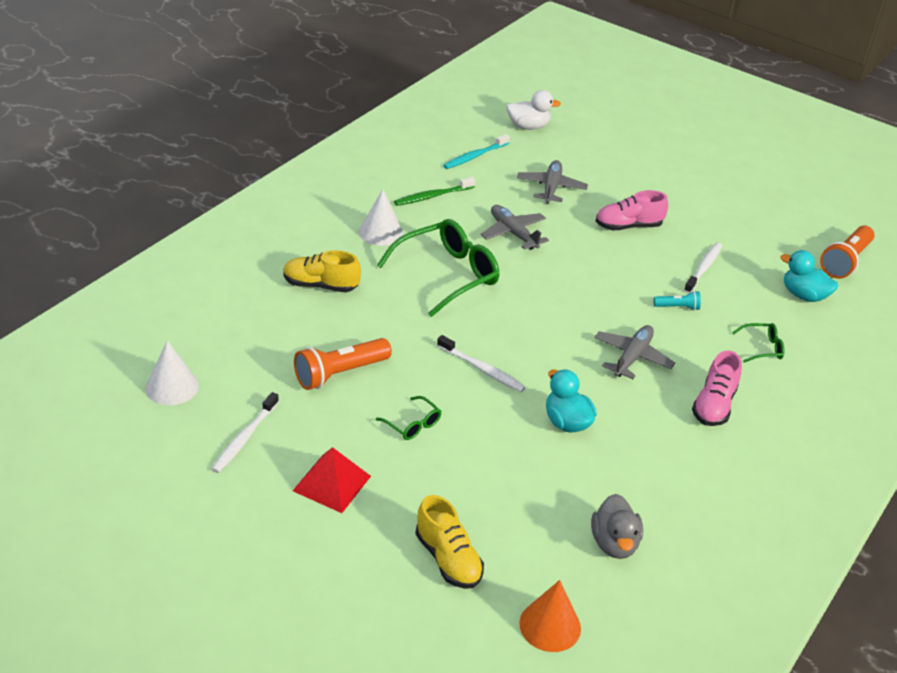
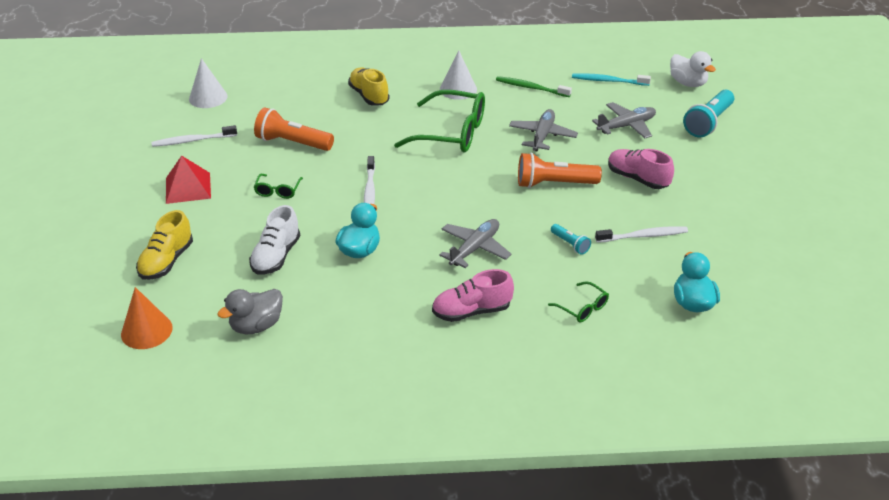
camera: 55 degrees right, 0 degrees up
grey plane [594,325,675,379] -> grey plane turned 45 degrees counterclockwise [439,219,512,268]
orange flashlight [820,225,875,279] -> orange flashlight moved to [518,153,602,188]
none -> white shoe [249,205,300,275]
none -> turquoise flashlight [683,90,734,137]

